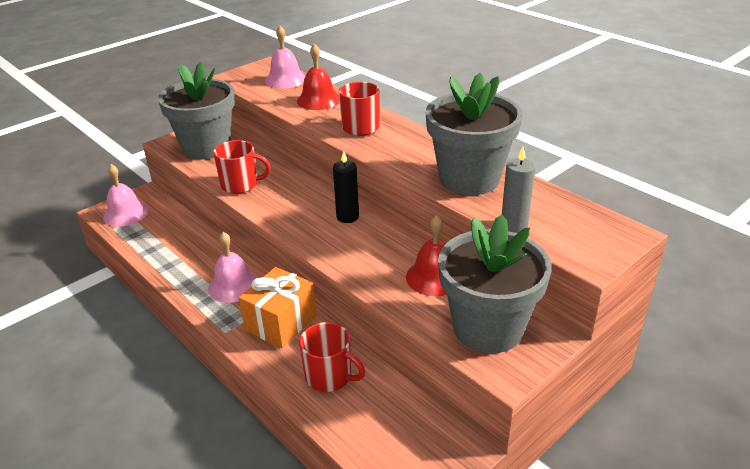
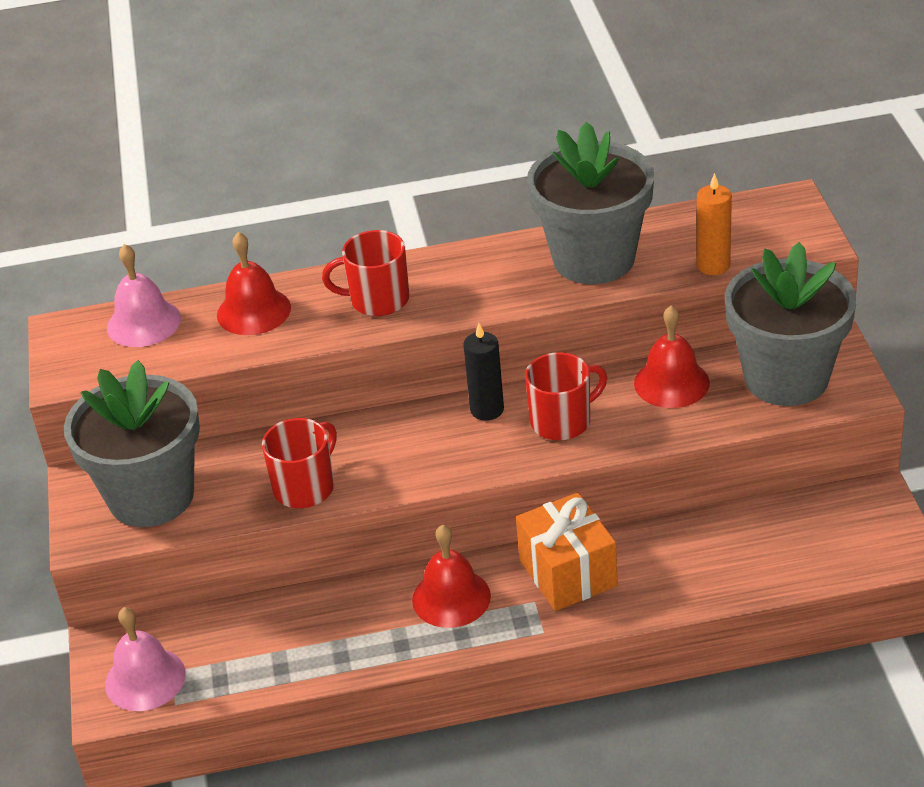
camera: 55 degrees left, 5 degrees up
pink bell [208,232,257,303] -> red bell [412,525,491,628]
red mug [299,322,365,392] -> red mug moved to [525,352,607,441]
grey candle [502,147,535,233] -> orange candle [696,173,732,275]

